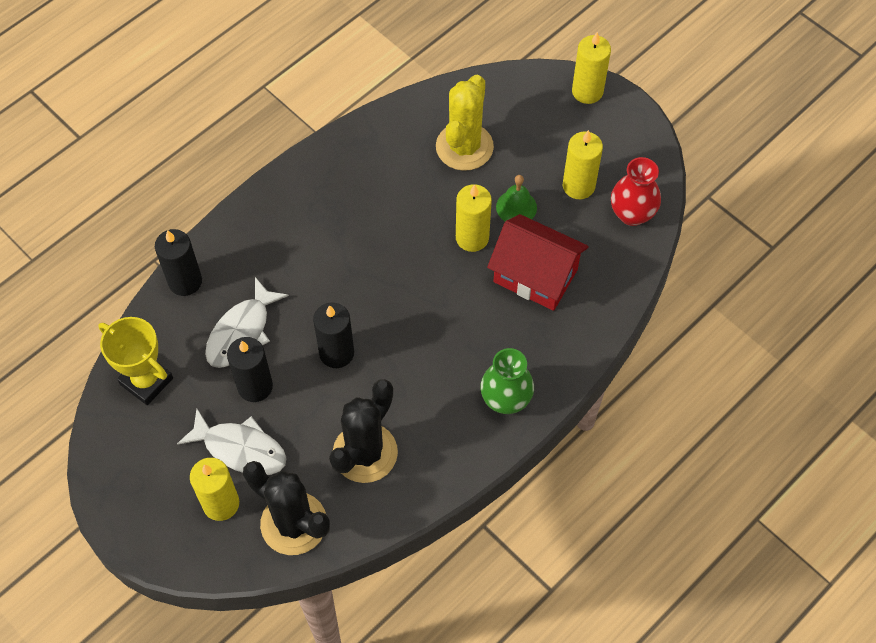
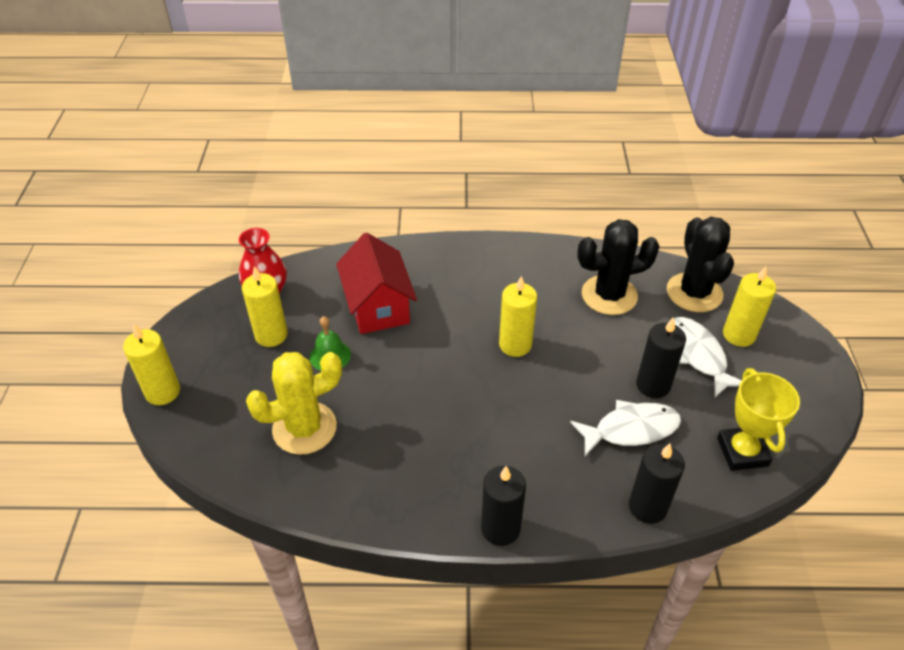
camera: 135 degrees left, 15 degrees down
black candle [313,303,354,368] -> black candle moved to [481,466,526,546]
yellow candle [456,184,492,252] -> yellow candle moved to [499,276,537,357]
green vase [480,348,534,414] -> none

